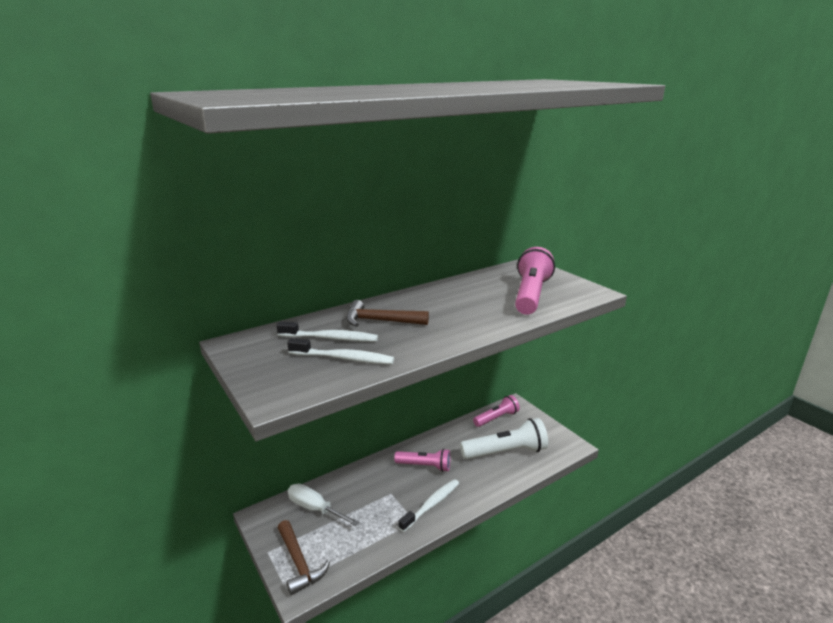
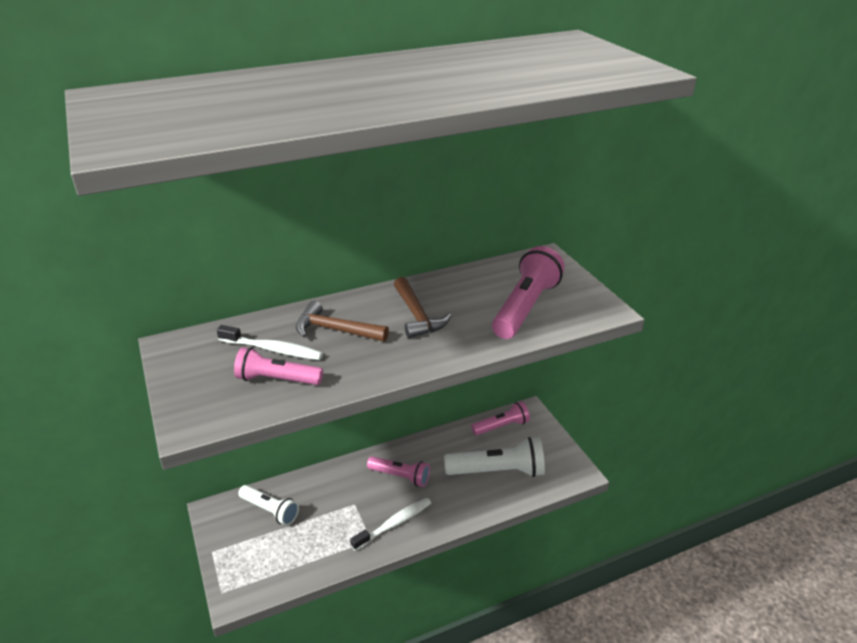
camera: 10 degrees right, 10 degrees up
brown hammer [278,520,330,595] -> brown hammer moved to [394,277,451,338]
white toothbrush [287,338,394,364] -> pink flashlight [234,347,323,385]
white screwdriver [288,484,359,526] -> white flashlight [238,485,299,526]

